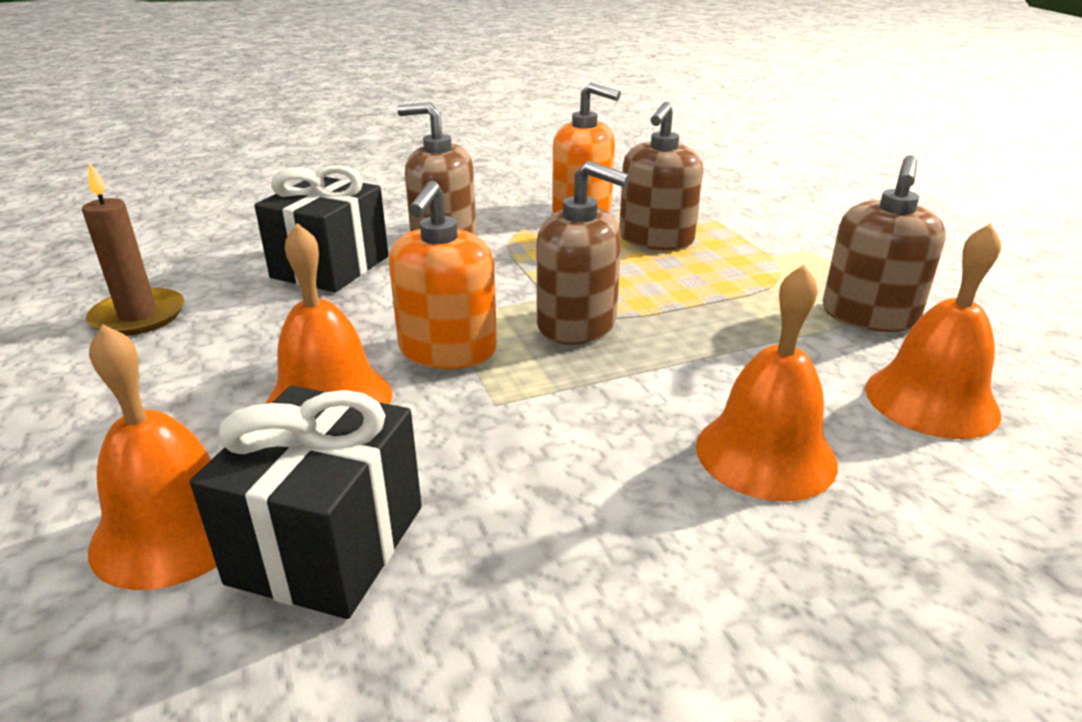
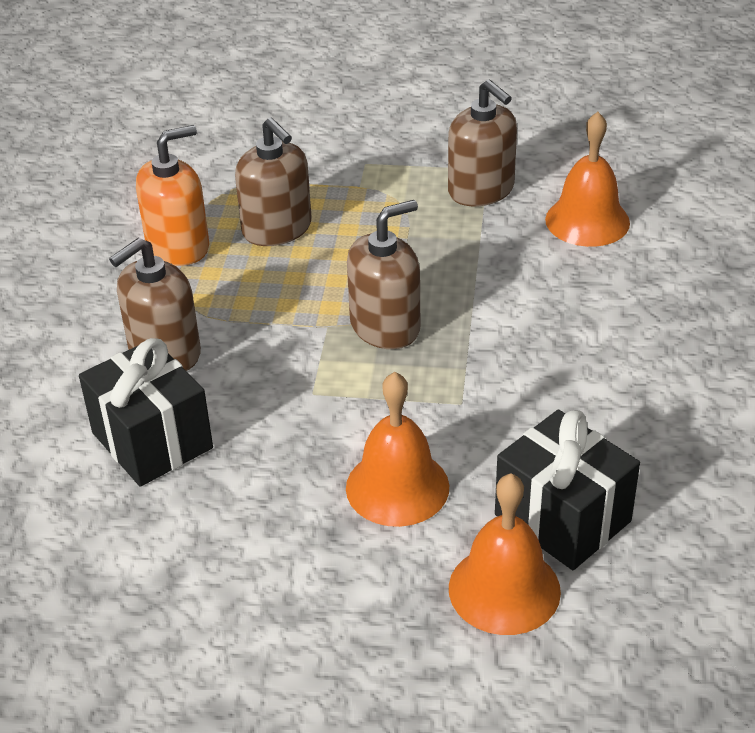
camera: 60 degrees left, 10 degrees up
brown candle [82,162,184,336] -> none
orange soap dispenser [389,180,497,369] -> none
orange bell [696,264,838,502] -> none

